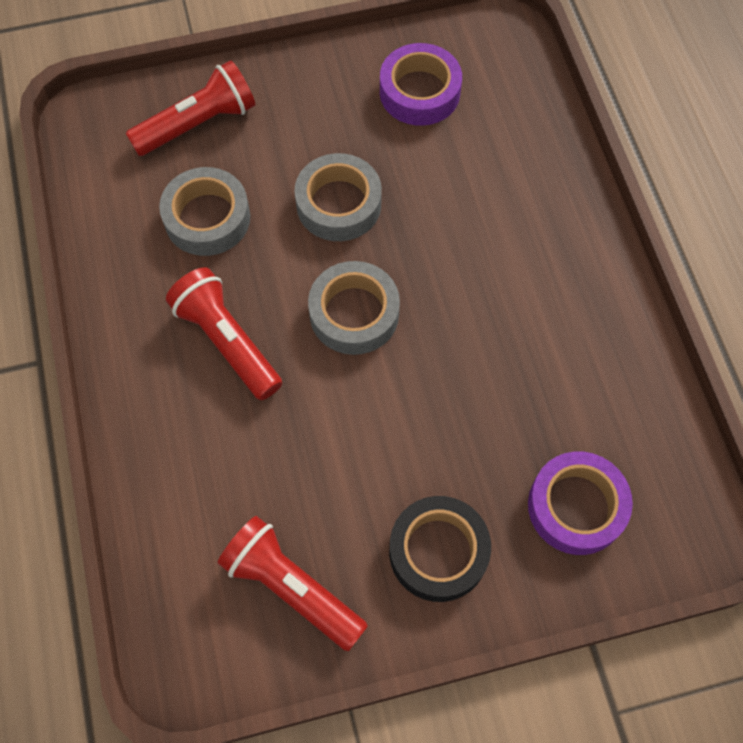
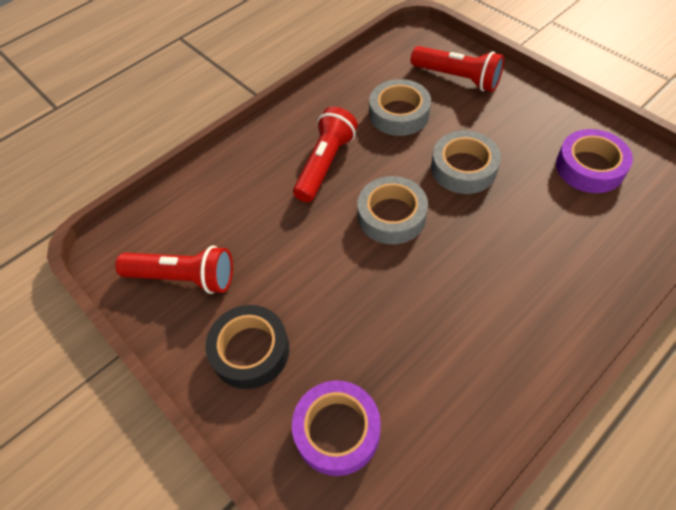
camera: 65 degrees right, 10 degrees down
red flashlight [218,516,368,651] -> red flashlight turned 90 degrees clockwise [115,246,233,294]

